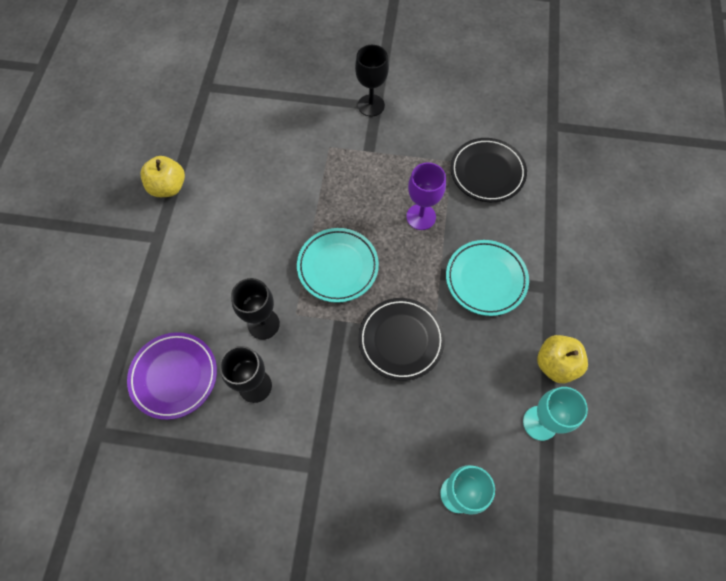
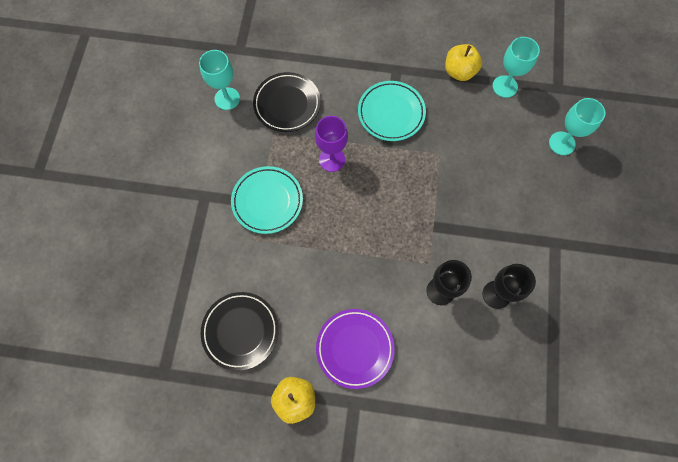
camera: 90 degrees left, 5 degrees up
purple plate [127,332,217,420] -> purple plate moved to [316,309,395,389]
turquoise plate [297,228,379,303] -> turquoise plate moved to [231,166,303,234]
black goblet [355,45,389,117] -> none
black plate [358,298,445,381] -> black plate moved to [201,292,279,371]
none -> turquoise goblet [199,50,240,110]

